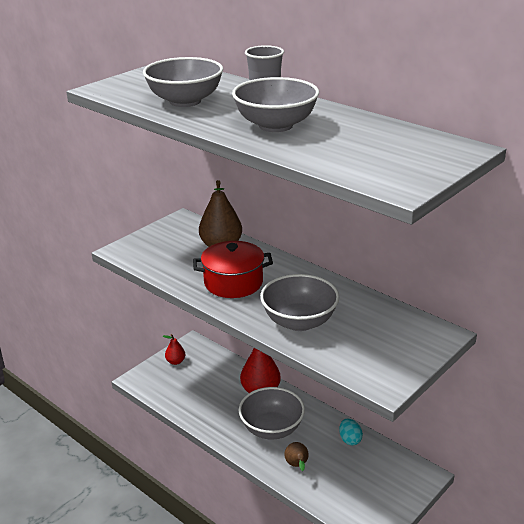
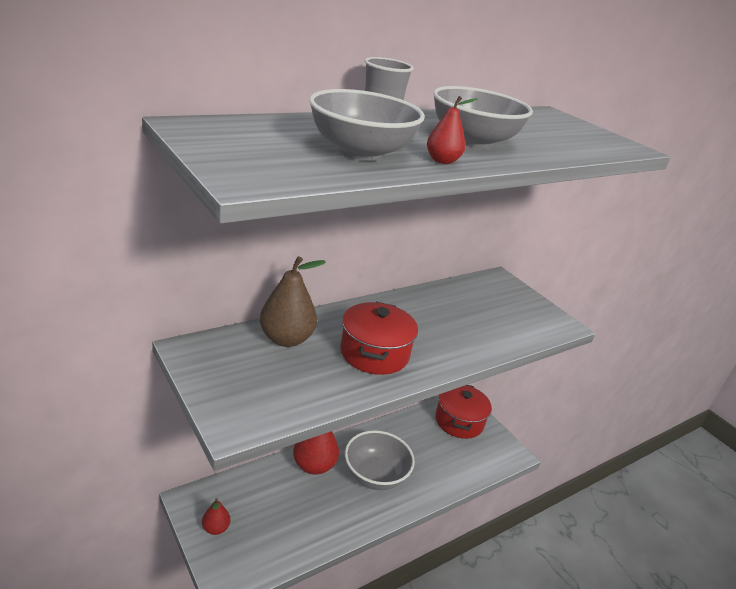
camera: 80 degrees left, 0 degrees up
grey bowl [260,274,339,331] -> none
brown pear [284,442,309,471] -> none
turquoise egg [339,419,363,445] -> none
none -> red pear [427,96,478,164]
none -> red pot [435,385,492,439]

